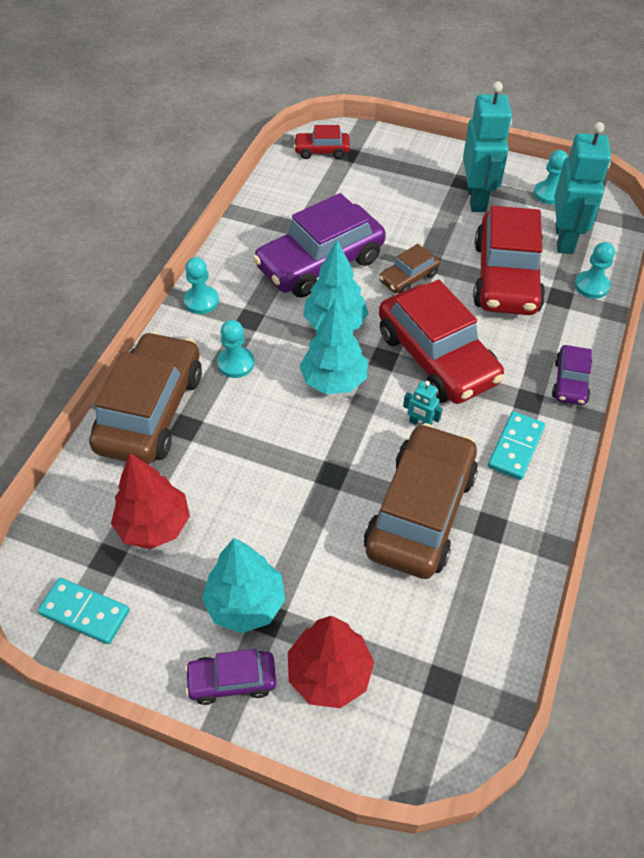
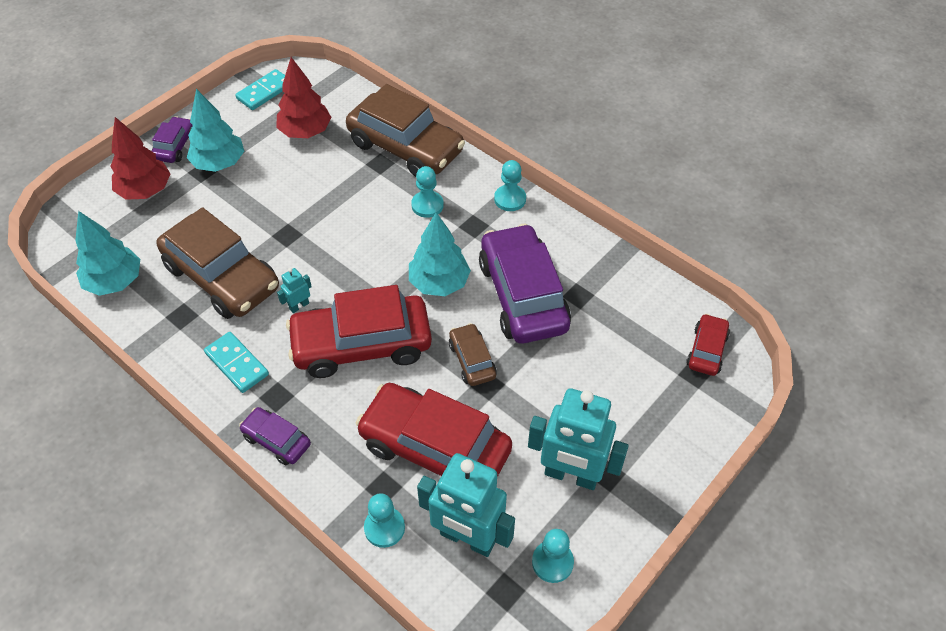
camera: 110 degrees right, 0 degrees up
turquoise tree [299,299,368,394] -> turquoise tree moved to [75,211,140,296]

